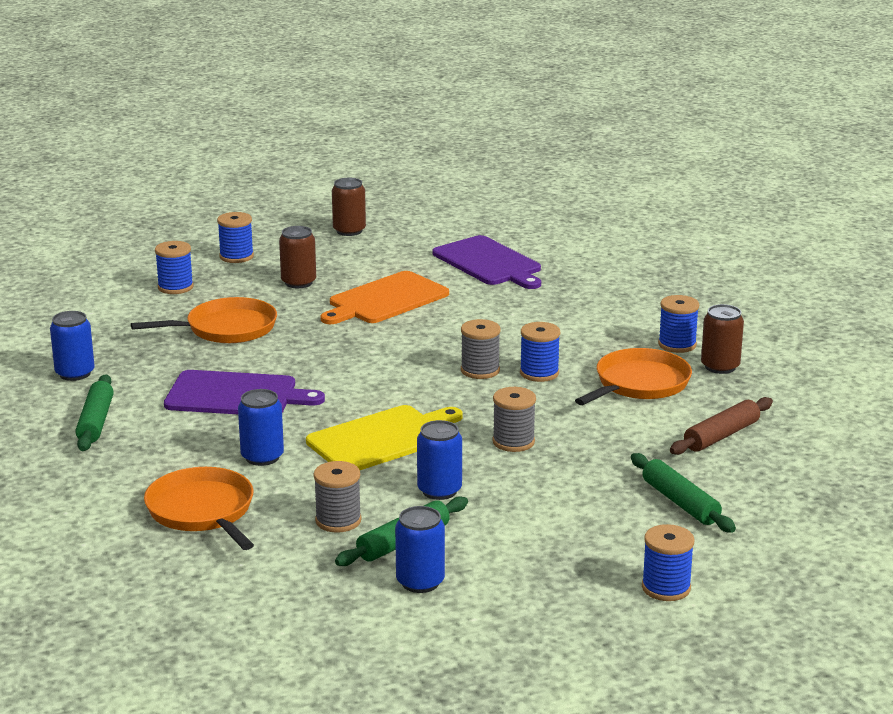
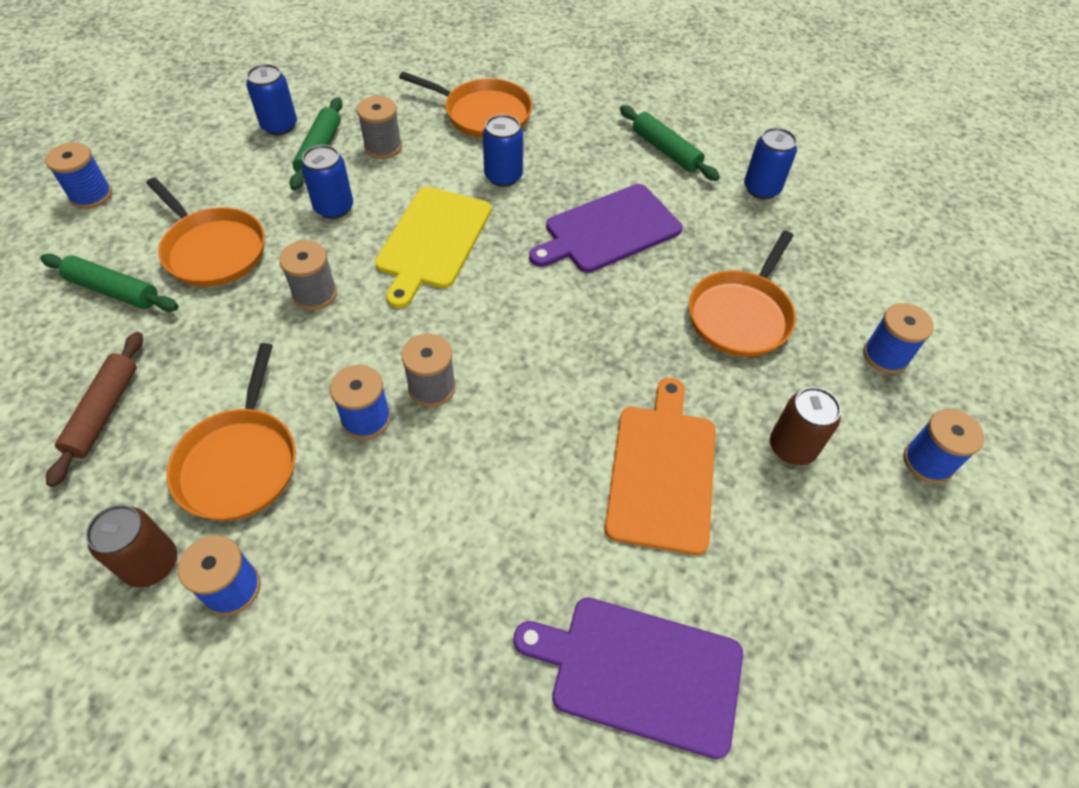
camera: 140 degrees right, 30 degrees up
brown can [332,178,366,236] -> none
none -> orange pan [146,177,265,287]

